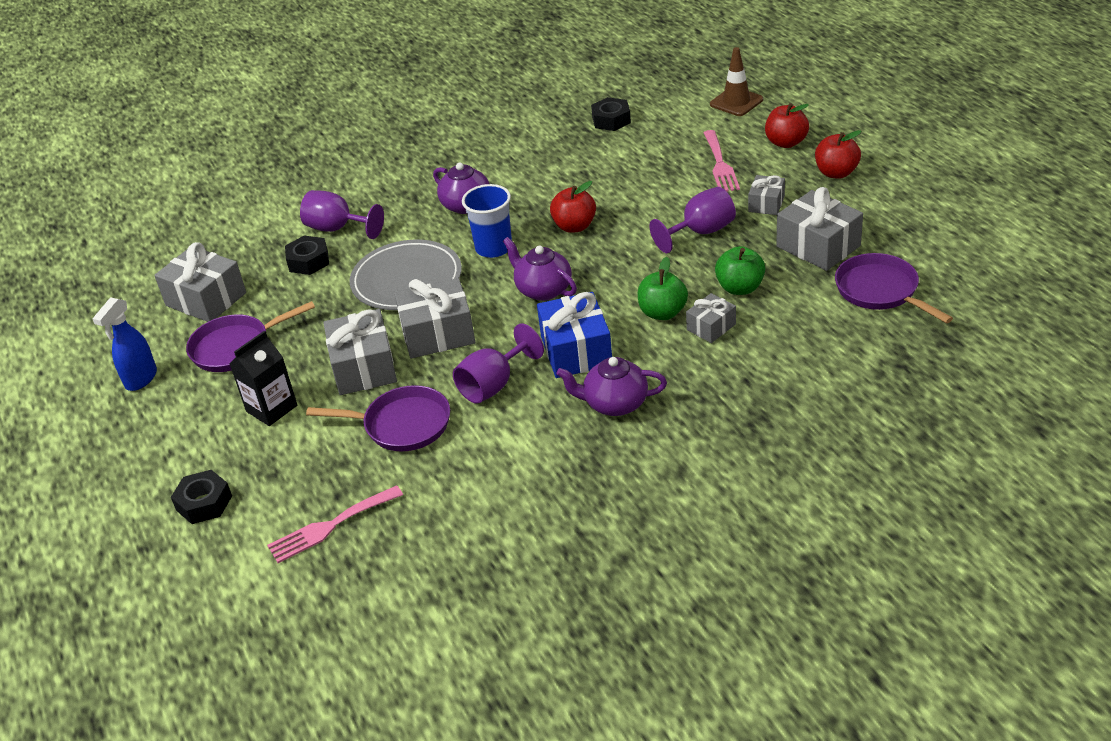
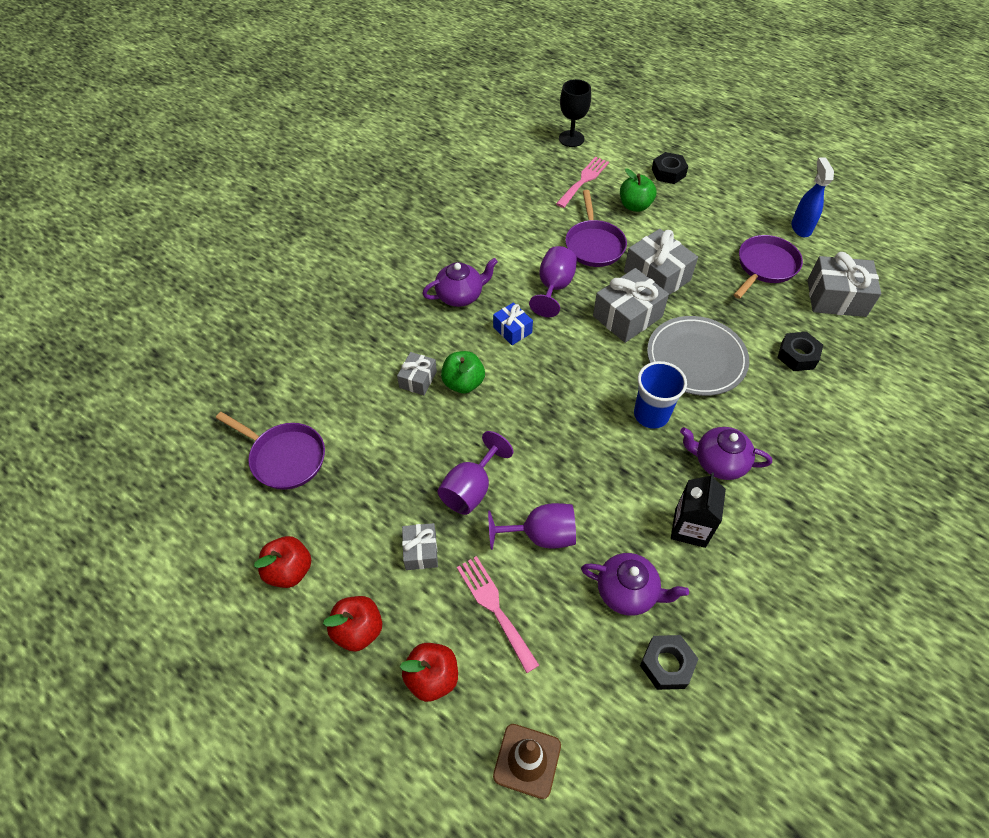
camera: 150 degrees right, 15 degrees up
black carton [229,331,297,426] -> black carton moved to [671,473,726,548]
purple goblet [300,190,384,239] -> purple goblet moved to [488,503,576,550]
purple pan [306,385,450,451] -> purple pan turned 75 degrees counterclockwise [565,190,627,267]
purple teapot [503,237,577,301] -> purple teapot moved to [581,553,689,616]
blue gift [537,292,612,378] -> blue gift [493,302,533,345], size x0.56
red apple [550,181,596,233] -> red apple moved to [254,536,311,588]
green apple [715,246,765,295] -> green apple moved to [620,168,657,212]
grey gift [776,187,863,271] -> none
none -> black goblet [559,79,591,147]

